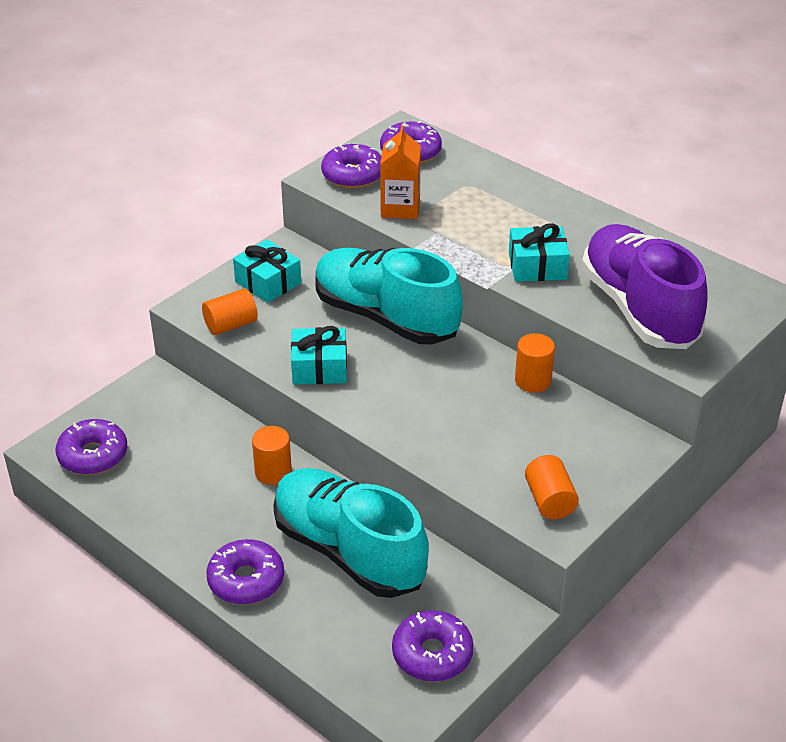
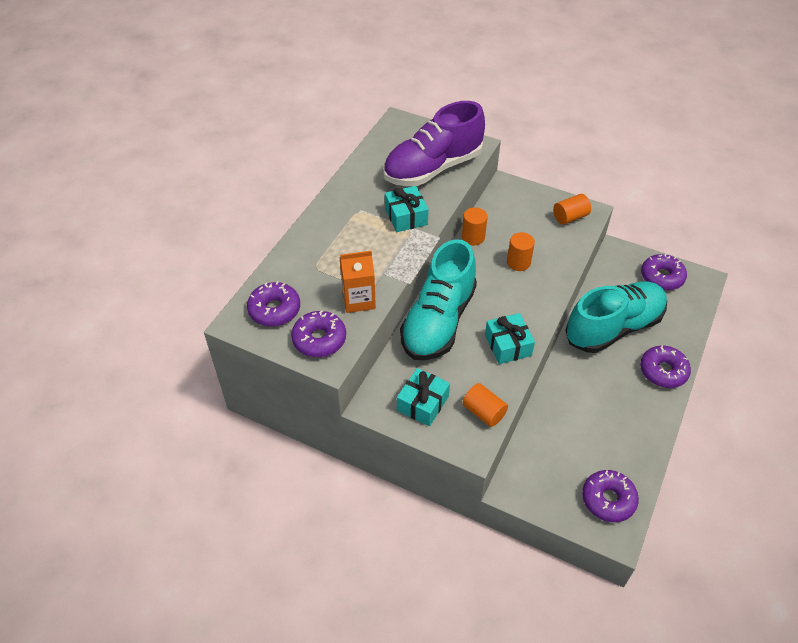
camera: 105 degrees left, 10 degrees up
orange cylinder [252,426,292,485] -> orange cylinder moved to [507,232,535,271]
turquoise shoe [273,468,429,598] -> turquoise shoe turned 150 degrees counterclockwise [565,282,667,353]

